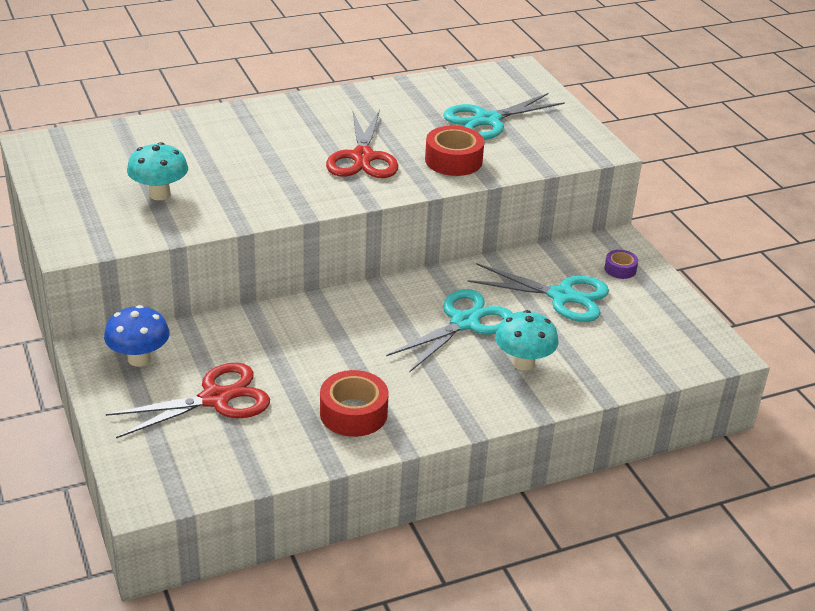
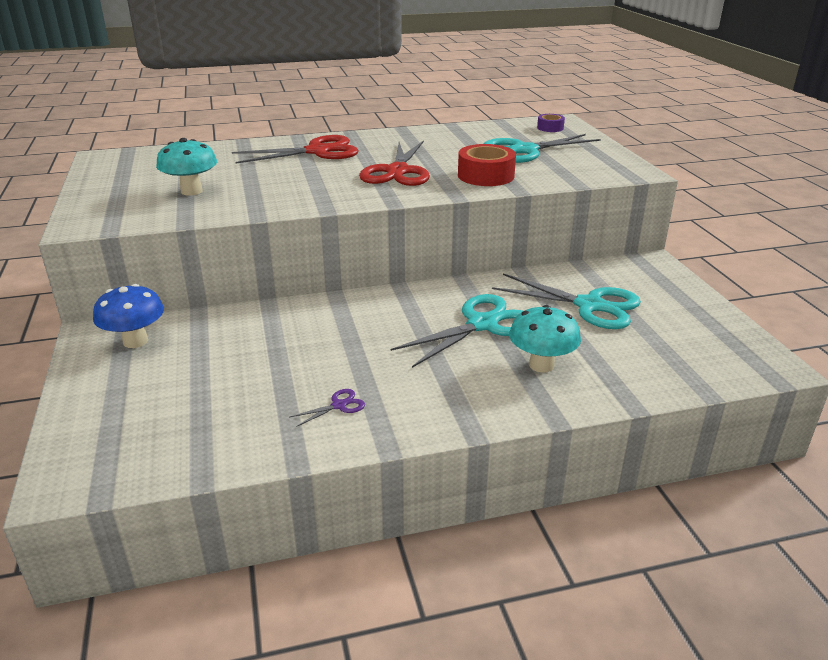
camera: 10 degrees right, 5 degrees down
red scissors [106,363,270,438] -> red scissors moved to [232,135,359,164]
red tape [320,370,388,437] -> purple scissors [290,389,365,427]
purple tape [605,250,638,279] -> purple tape moved to [537,114,565,132]

